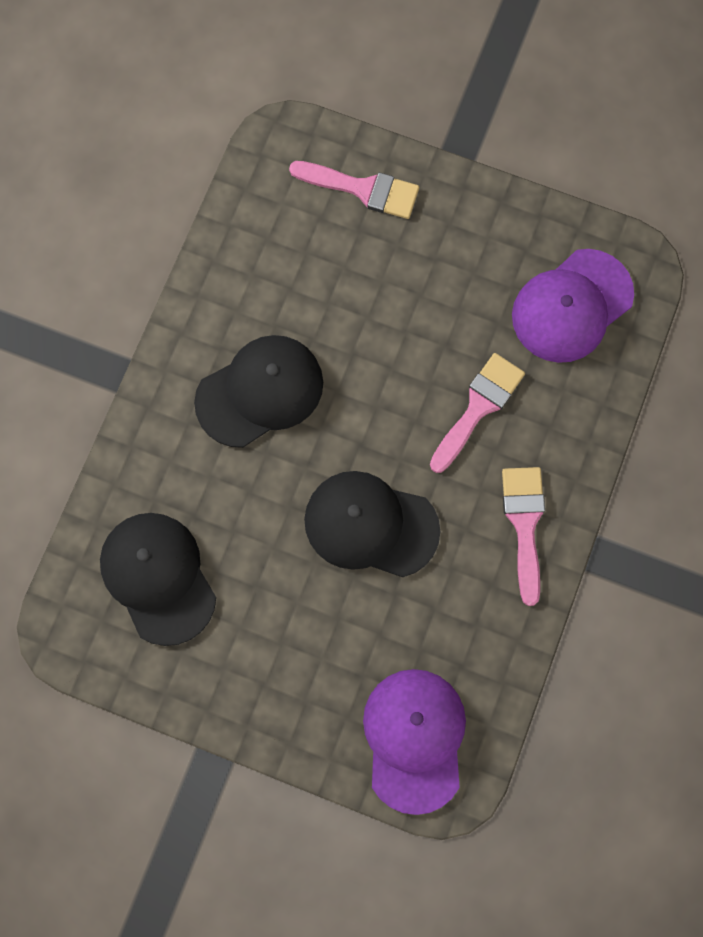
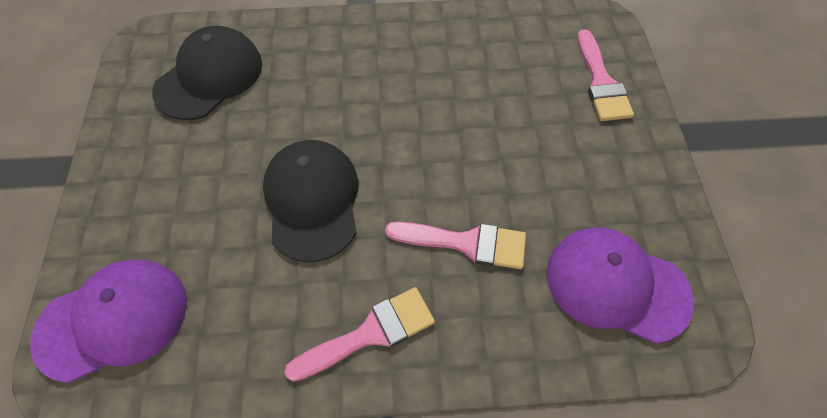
camera: 65 degrees right, 15 degrees down
black cap [194,335,323,448] -> none

